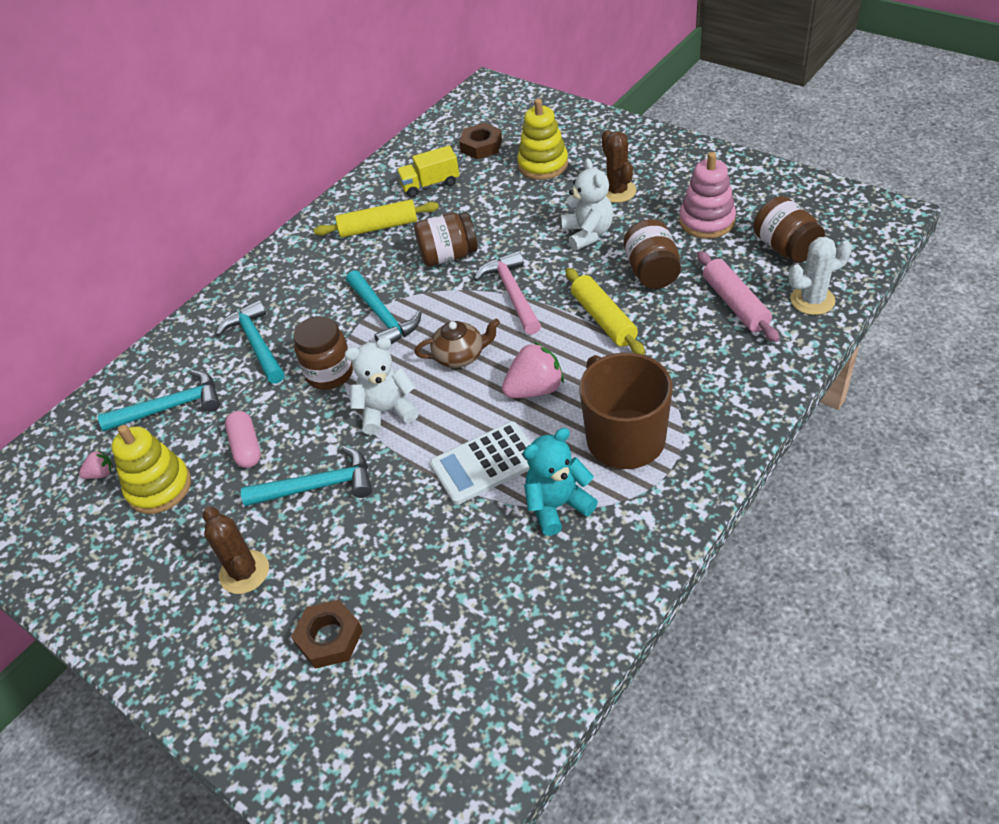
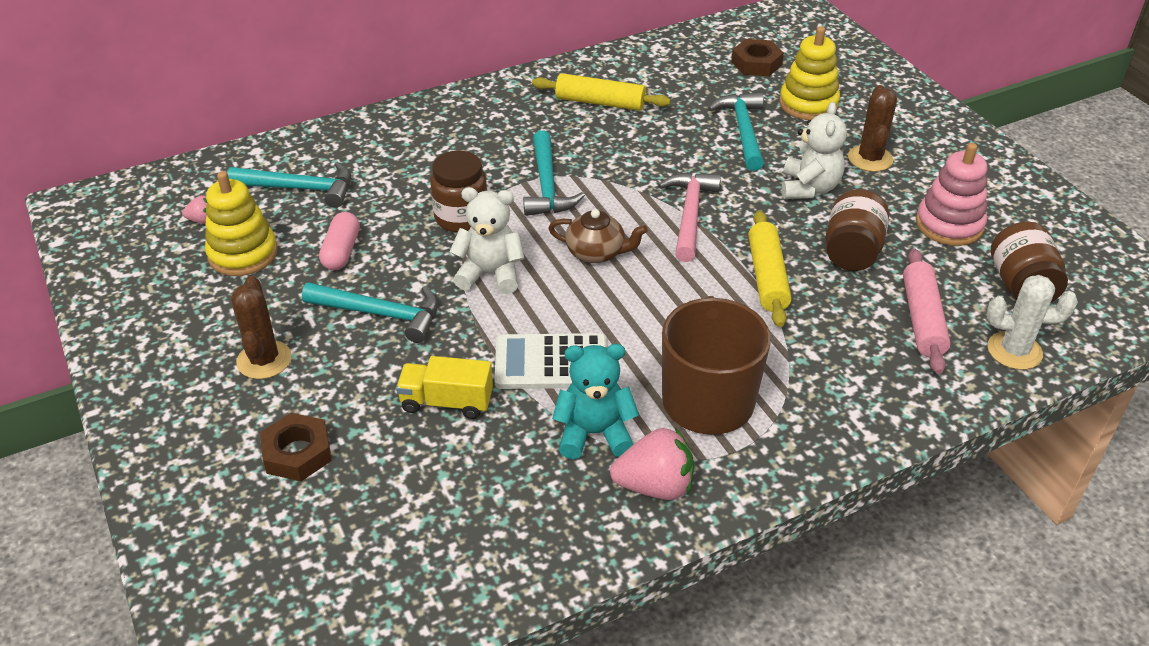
camera: 20 degrees right, 5 degrees down
turquoise hammer [216,300,285,384] -> turquoise hammer moved to [708,92,764,171]
yellow truck [397,146,459,197] -> yellow truck moved to [396,356,493,419]
brown jar [414,212,478,266] -> none
pink strawberry [502,342,564,398] -> pink strawberry moved to [610,428,694,500]

